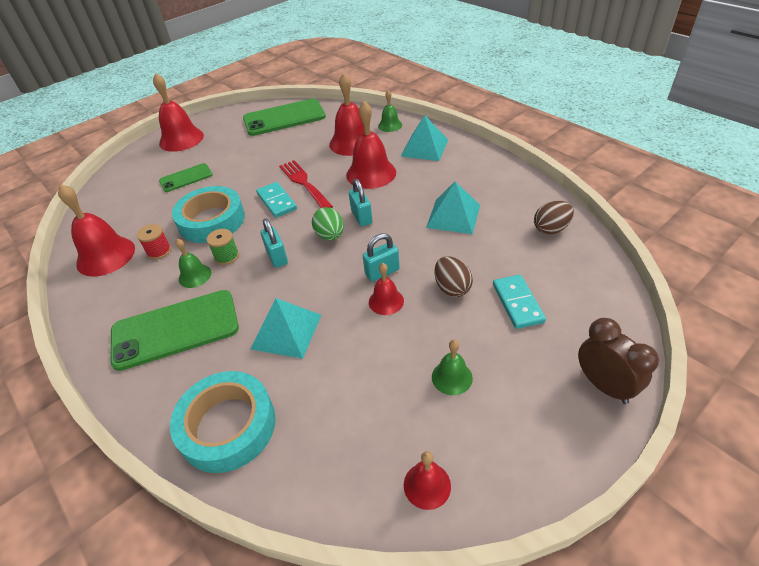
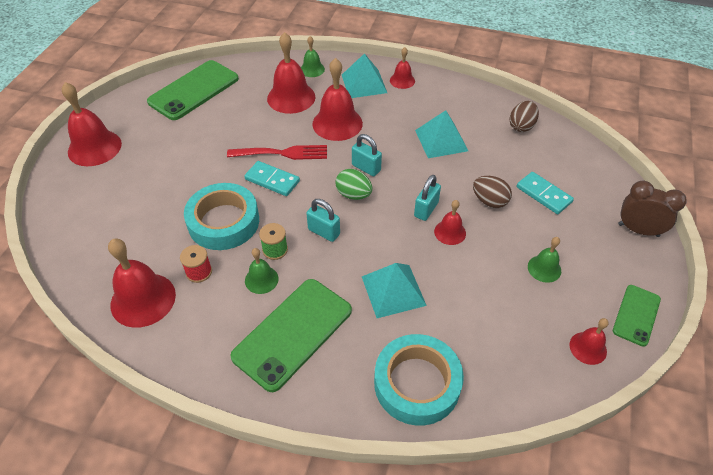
camera: 35 degrees left, 5 degrees up
green phone [159,163,213,192] -> green phone moved to [613,285,661,347]
red fork [279,160,333,208] -> red fork turned 150 degrees clockwise [227,145,327,160]
none -> red bell [390,47,415,89]

